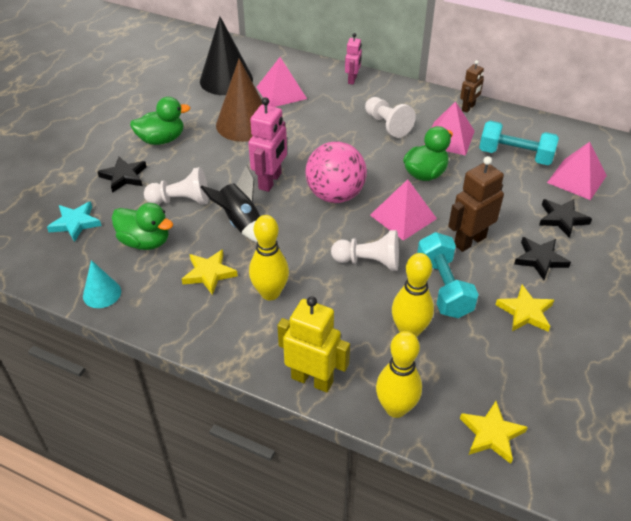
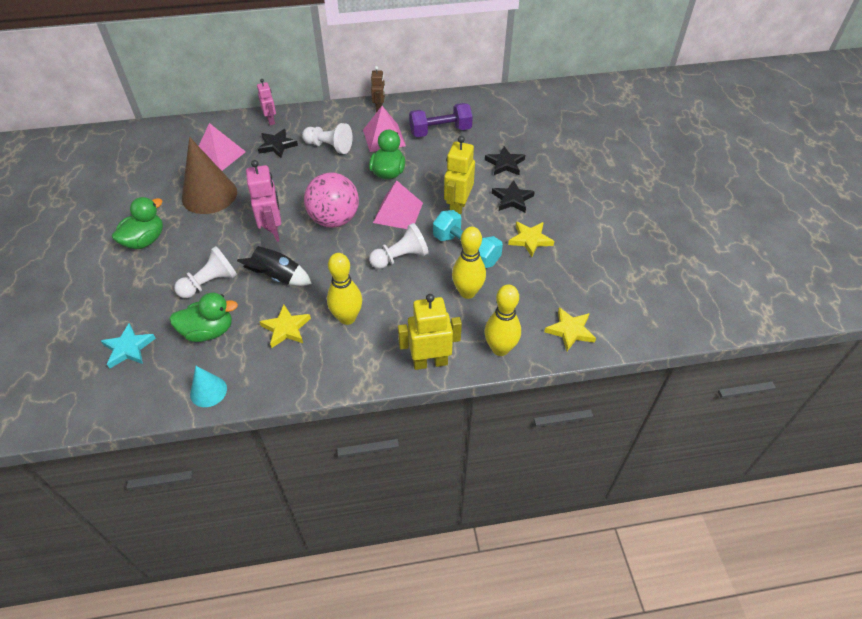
camera: 35 degrees left, 5 degrees up
black star [97,157,147,193] -> black star moved to [258,129,298,158]
black cone [200,17,253,95] -> none
brown robot [448,156,504,252] -> yellow robot [444,136,475,215]
turquoise dumbbell [479,120,559,165] -> purple dumbbell [409,103,473,137]
pink pyramid [547,142,607,200] -> none

